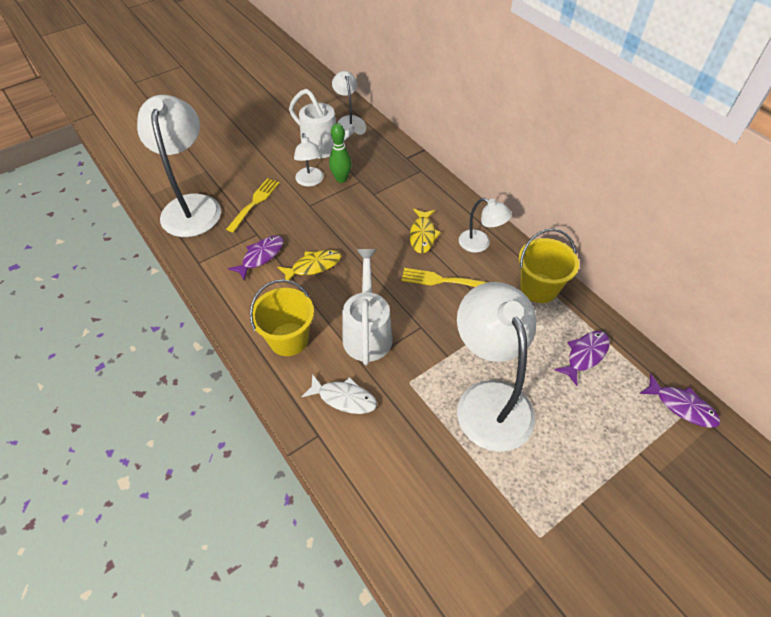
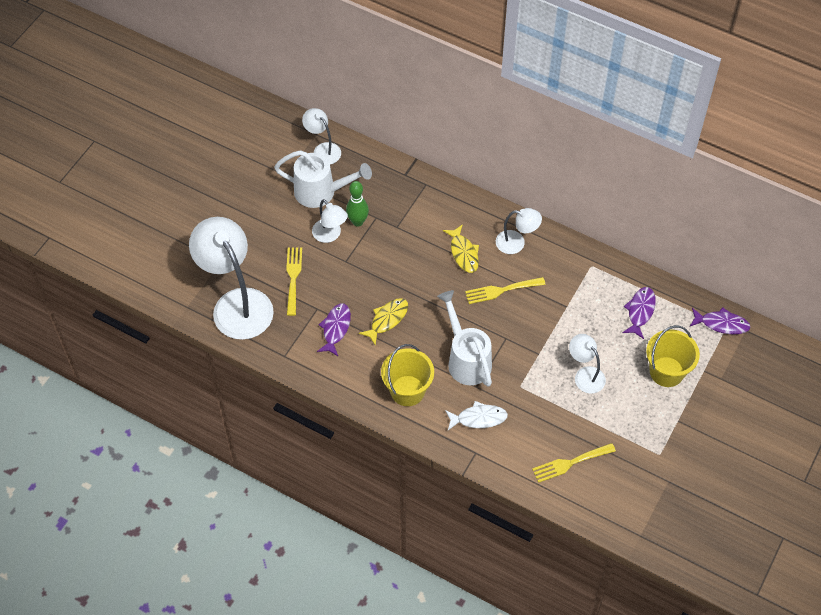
camera: 25 degrees left, 5 degrees up
white lamp [457,282,536,452] -> white lamp [569,334,606,393], size x0.50
yellow bucket [519,229,579,303] -> yellow bucket moved to [646,325,700,387]
none -> yellow fork [532,443,616,483]

